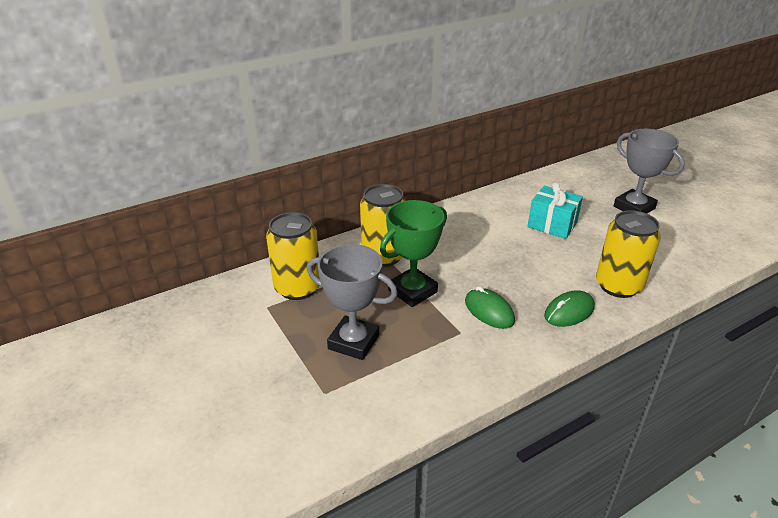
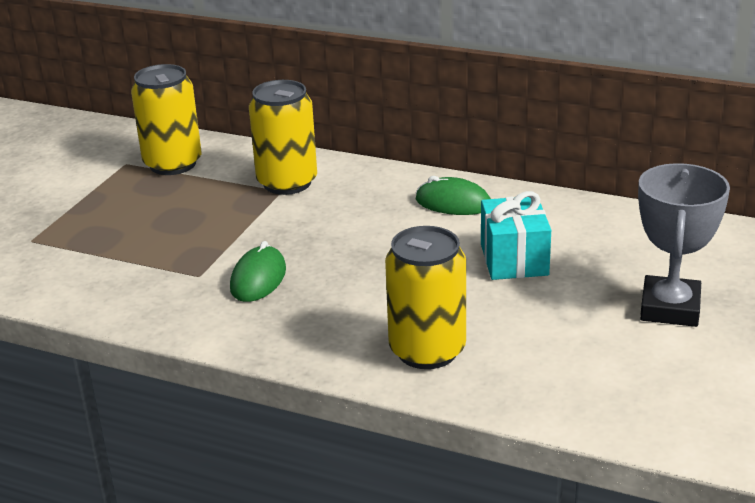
camera: 55 degrees right, 5 degrees down
grey trophy [307,244,398,360] -> none
green trophy [380,200,447,307] -> none
green mouse [544,290,595,327] -> green mouse moved to [416,176,491,215]

